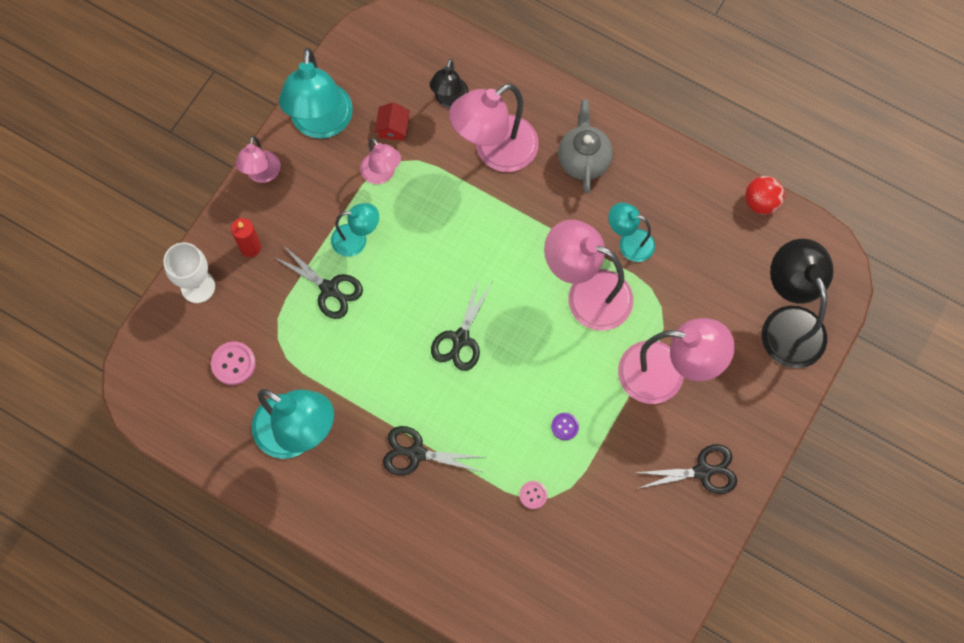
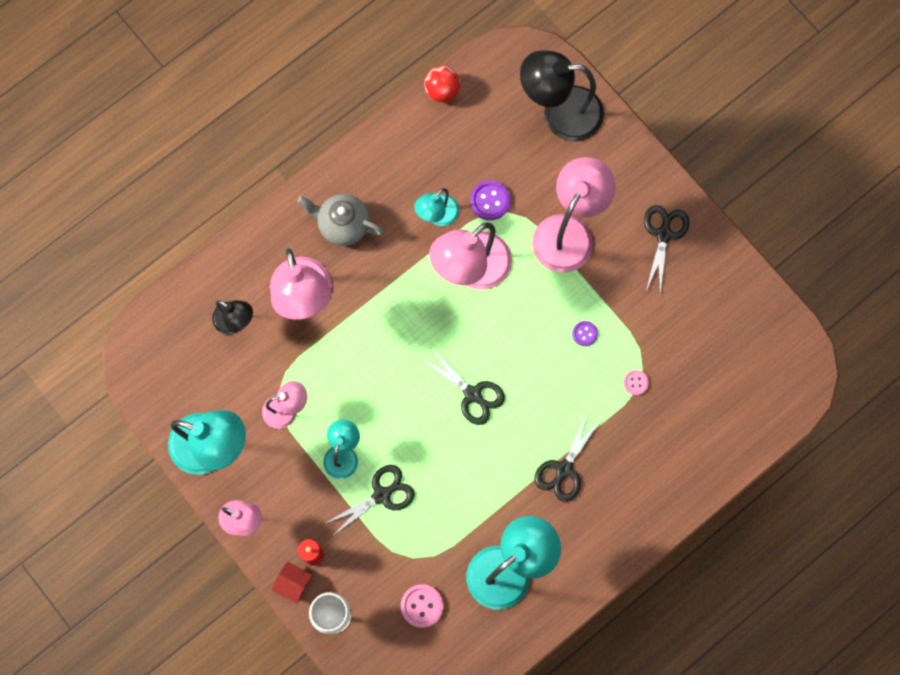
camera: 70 degrees left, 5 degrees up
red house [375,102,410,141] -> red house moved to [272,562,313,604]
none -> purple button [470,180,510,220]

